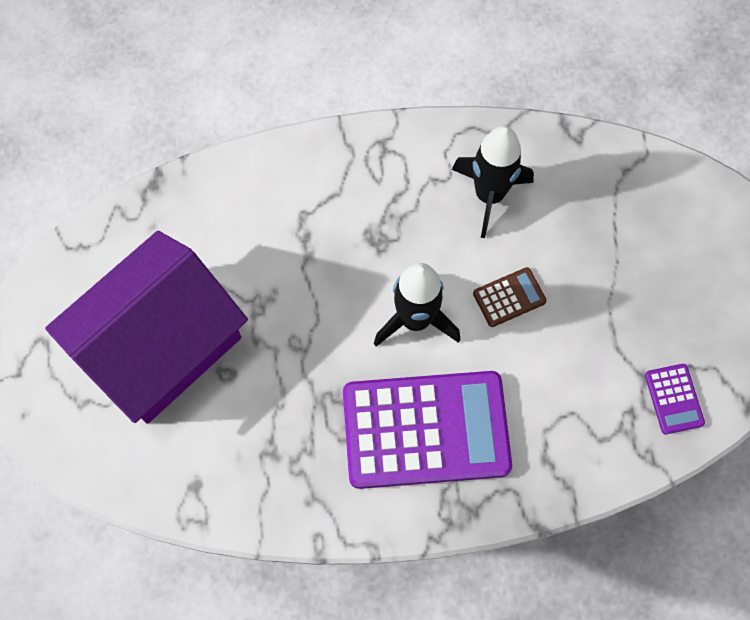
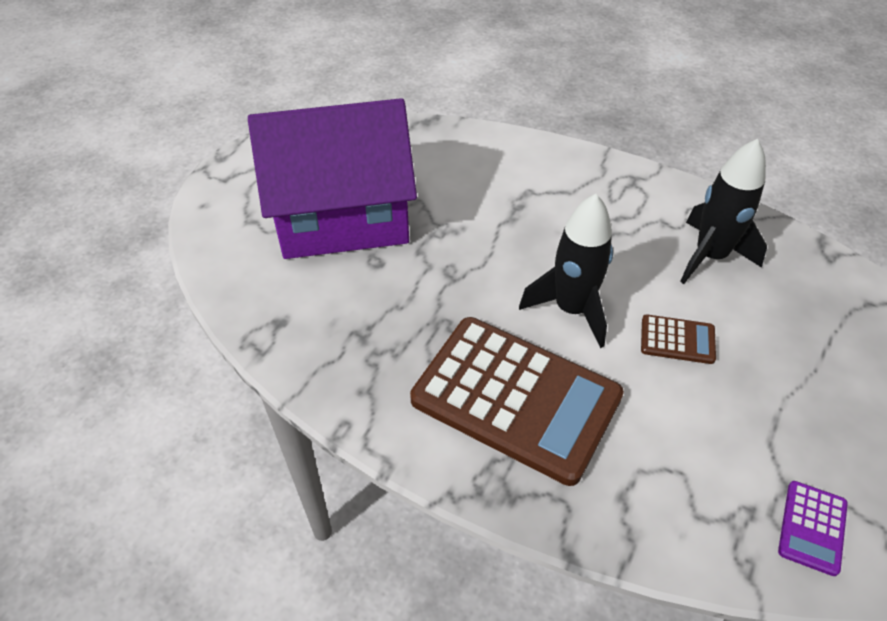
camera: 35 degrees right, 20 degrees down
purple calculator [343,371,512,489] -> brown calculator [410,317,624,486]

